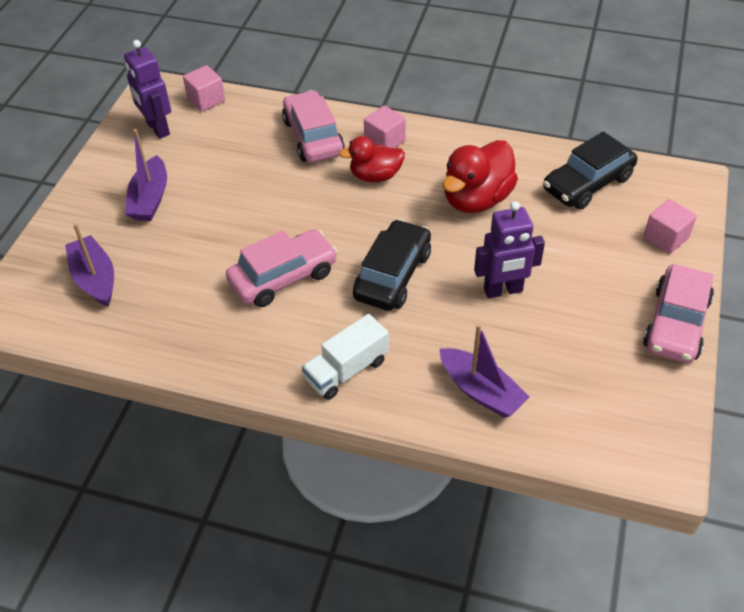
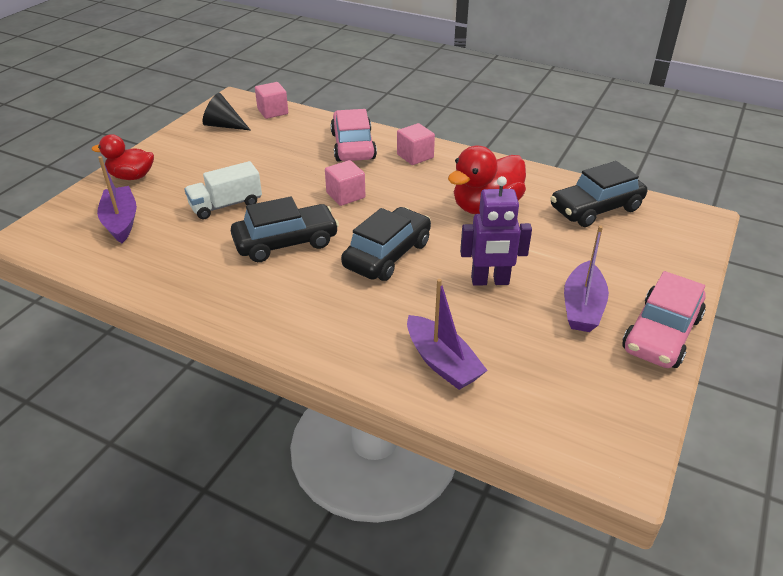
camera: 10 degrees right, 10 degrees down
purple robot [124,40,171,139] -> black cone [202,93,251,131]
purple boat [125,129,167,221] -> purple boat moved to [564,226,609,332]
pink car [226,229,338,307] -> black car [231,197,339,262]
white truck [302,314,389,400] -> white truck moved to [184,161,262,219]
red duck [339,136,405,182] -> red duck moved to [92,134,154,180]
pink cube [643,199,697,254] -> pink cube moved to [325,160,365,206]

